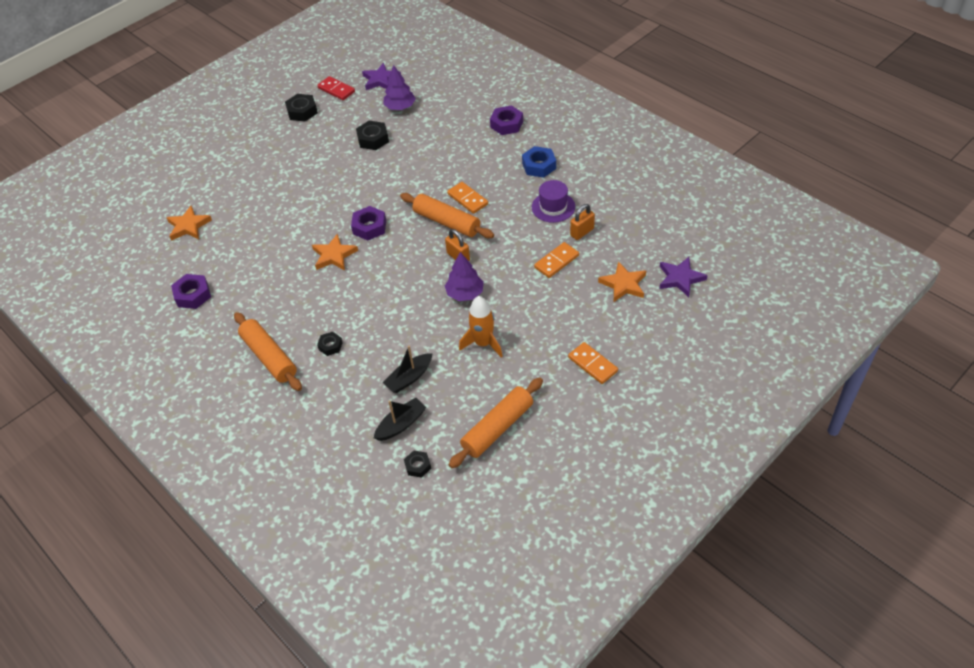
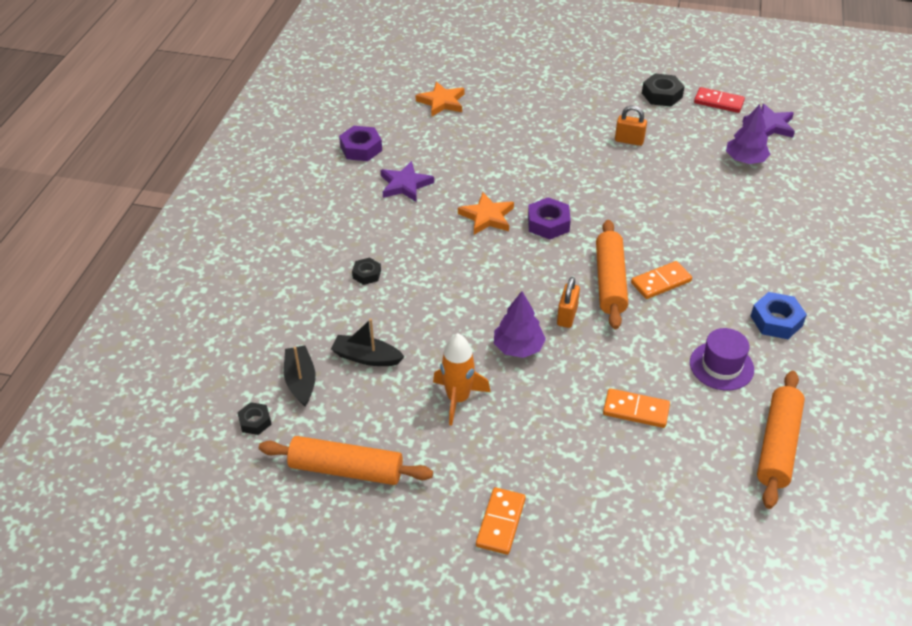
camera: 55 degrees right, 5 degrees down
orange rolling pin [234,312,302,391] -> orange rolling pin moved to [757,371,805,509]
red domino [317,76,355,100] -> red domino turned 75 degrees counterclockwise [694,87,745,113]
black nut [356,121,389,150] -> none
black boat [374,398,426,441] -> black boat turned 120 degrees counterclockwise [284,346,316,407]
orange domino [447,182,488,214] -> orange domino turned 45 degrees clockwise [631,261,692,299]
purple nut [490,105,523,135] -> none
orange padlock [570,204,595,240] -> orange padlock moved to [615,106,647,146]
orange star [598,261,646,302] -> none
purple star [659,257,708,297] -> purple star moved to [381,161,434,202]

